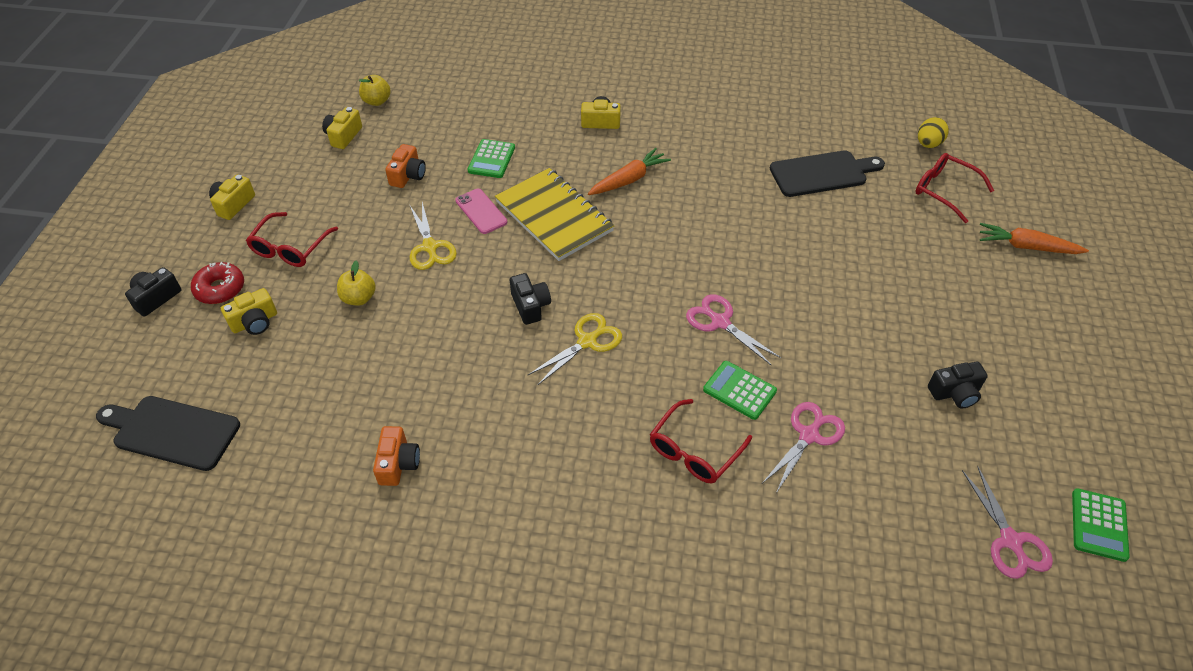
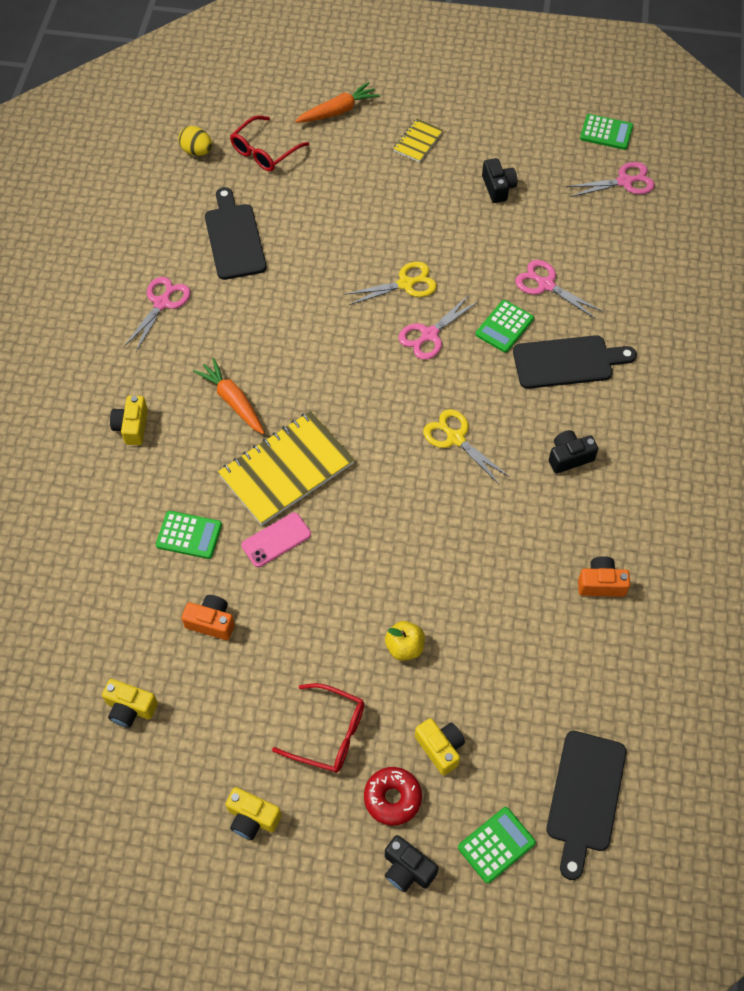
camera: 90 degrees left, 10 degrees up
yellow apple [359,75,391,106] -> none
yellow scissors [409,202,457,270] -> yellow scissors moved to [344,261,437,305]
black camera [510,273,551,325] -> black camera moved to [549,430,598,474]
red glasses [650,399,752,484] -> black cutting board [513,335,637,389]
orange carrot [980,223,1089,254] -> orange carrot turned 135 degrees counterclockwise [295,82,380,123]
none -> pink scissors [124,277,191,351]
none -> yellow notebook [393,119,443,162]
none -> green calculator [458,807,536,884]

